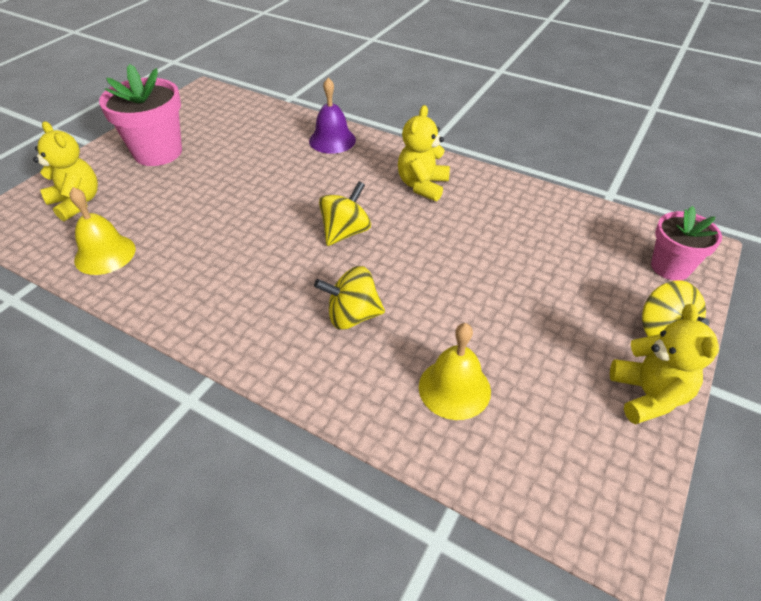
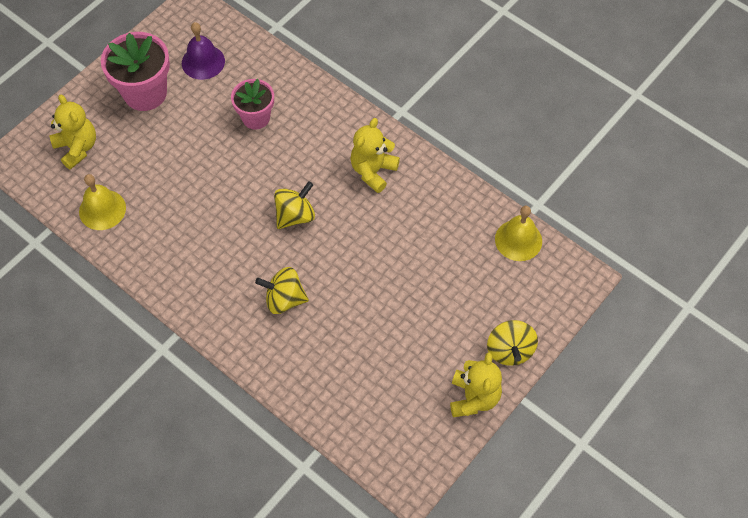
camera: 10 degrees right, 15 degrees up
purple bell [309,78,356,154] -> purple bell moved to [182,22,225,80]
yellow bell [419,323,491,420] -> yellow bell moved to [495,206,542,261]
pink flower pot [651,206,722,281] -> pink flower pot moved to [231,79,274,129]

